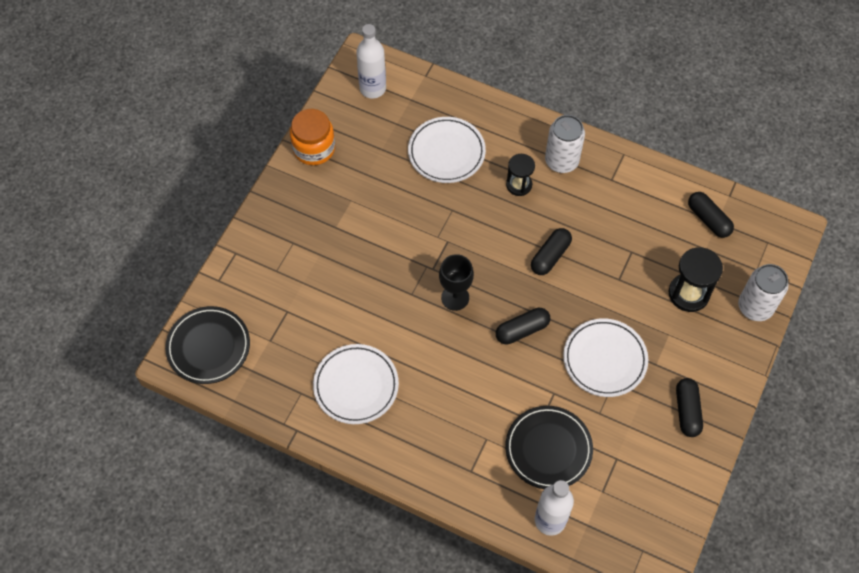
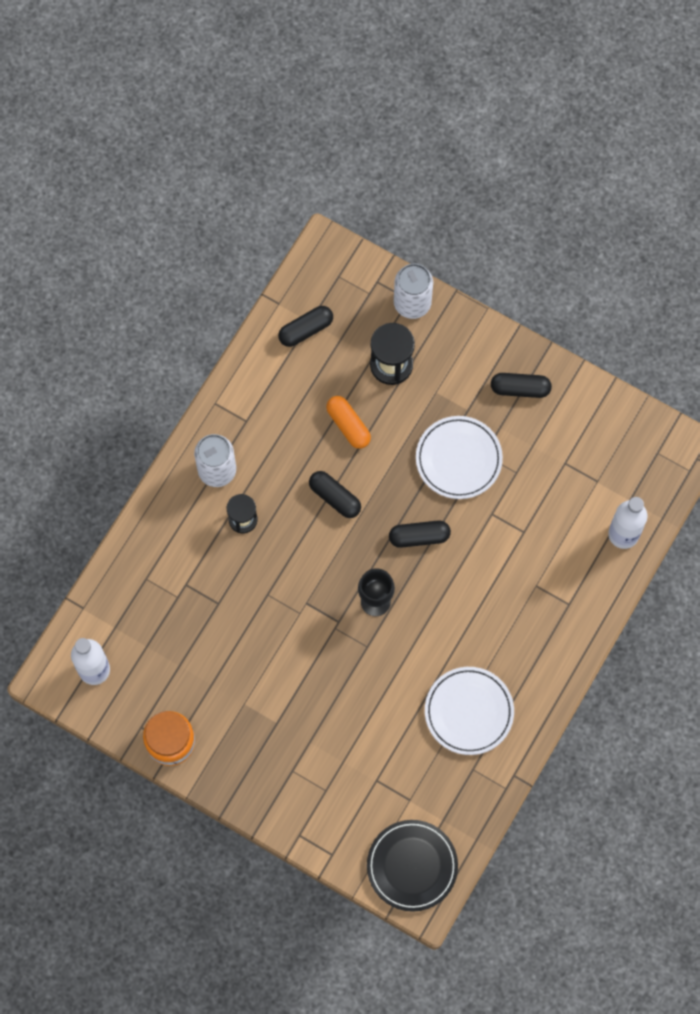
camera: 85 degrees left, 10 degrees up
white plate [408,117,486,183] -> none
black capsule [496,308,550,344] -> black capsule turned 75 degrees counterclockwise [389,521,451,548]
black plate [505,406,593,489] -> none
none -> orange capsule [326,396,371,449]

